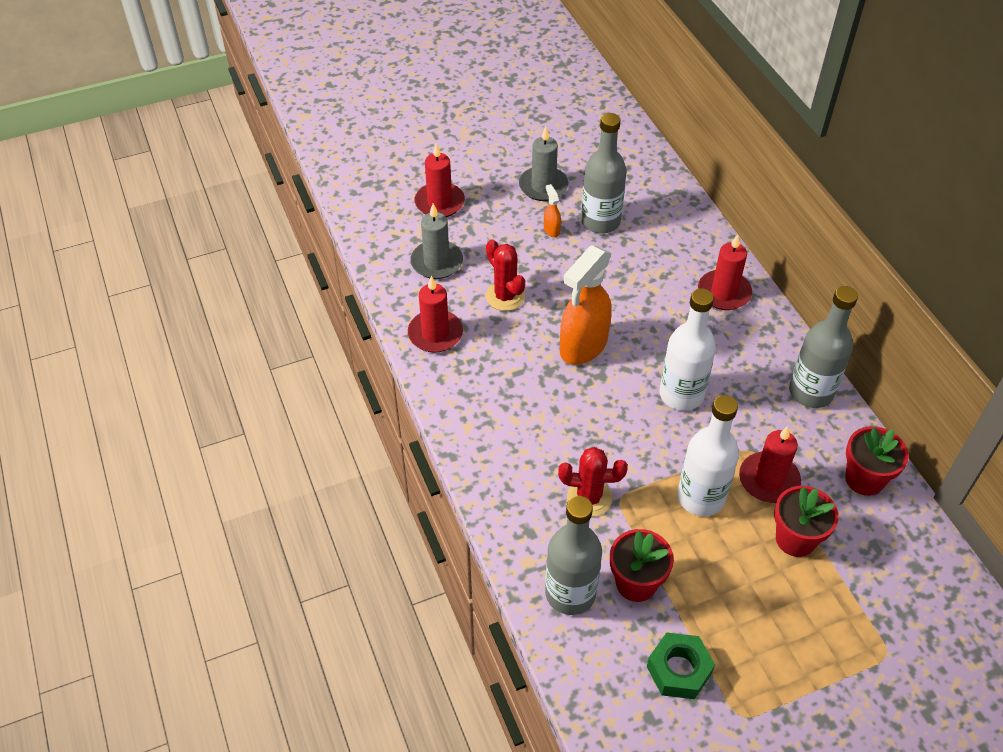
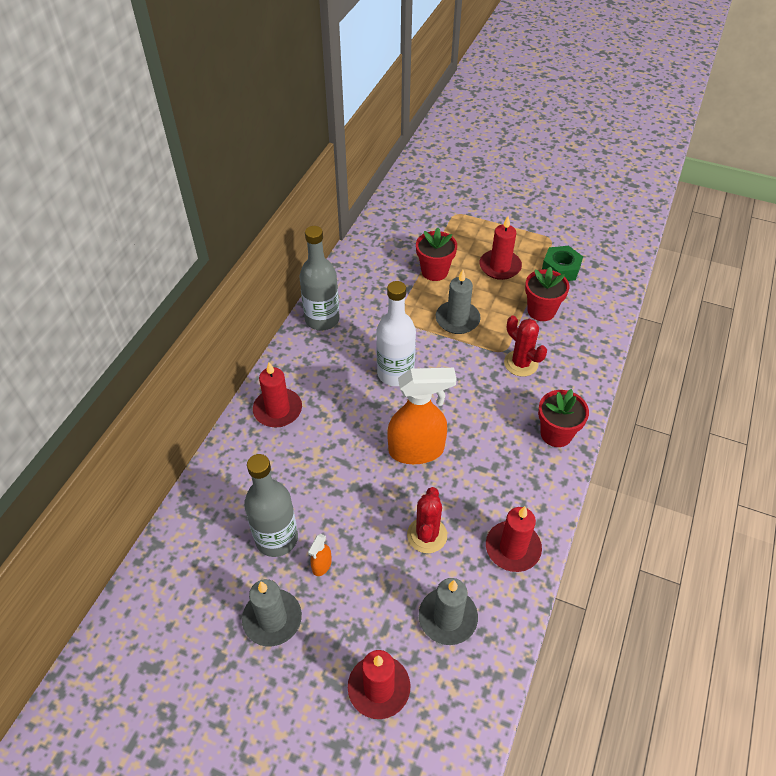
camera: 135 degrees left, 0 degrees up
grey bottle [545,496,602,615] -> none
white bottle [677,395,739,516] -> grey candle [436,270,481,334]
red candle [739,426,801,503] -> red candle moved to [479,216,522,280]
red flower pot [845,426,909,496] -> red flower pot moved to [538,389,589,447]

